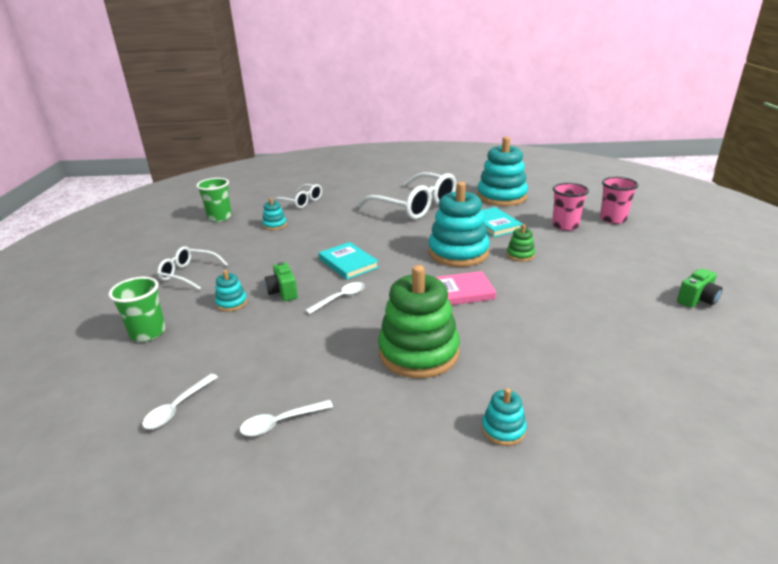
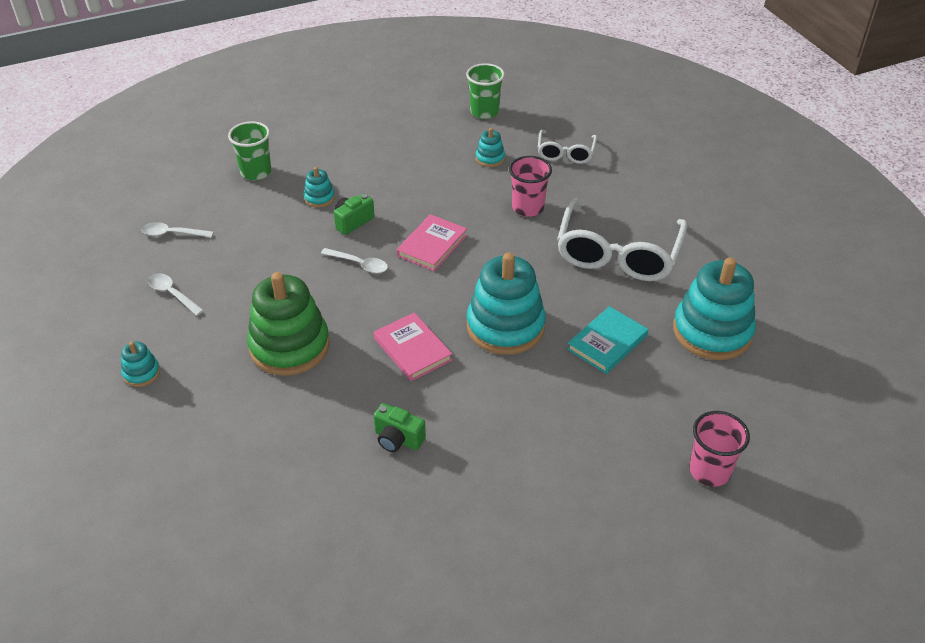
camera: 65 degrees right, 15 degrees up
white glasses [157,246,228,290] -> none
turquoise book [318,242,379,280] -> pink book [397,214,467,272]
turquoise stacking toy [482,388,527,446] -> turquoise stacking toy moved to [121,341,160,387]
green stacking toy [507,224,535,262] -> none
pink cup [552,183,589,231] -> pink cup moved to [509,156,552,217]
green camera [677,268,722,308] -> green camera moved to [374,403,426,452]

